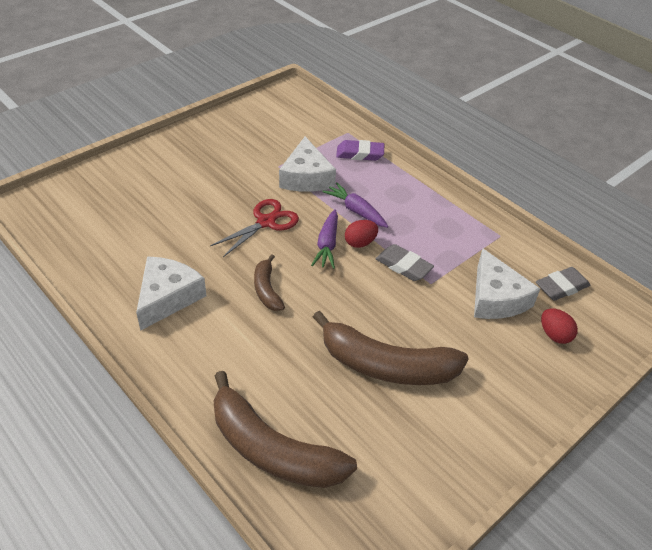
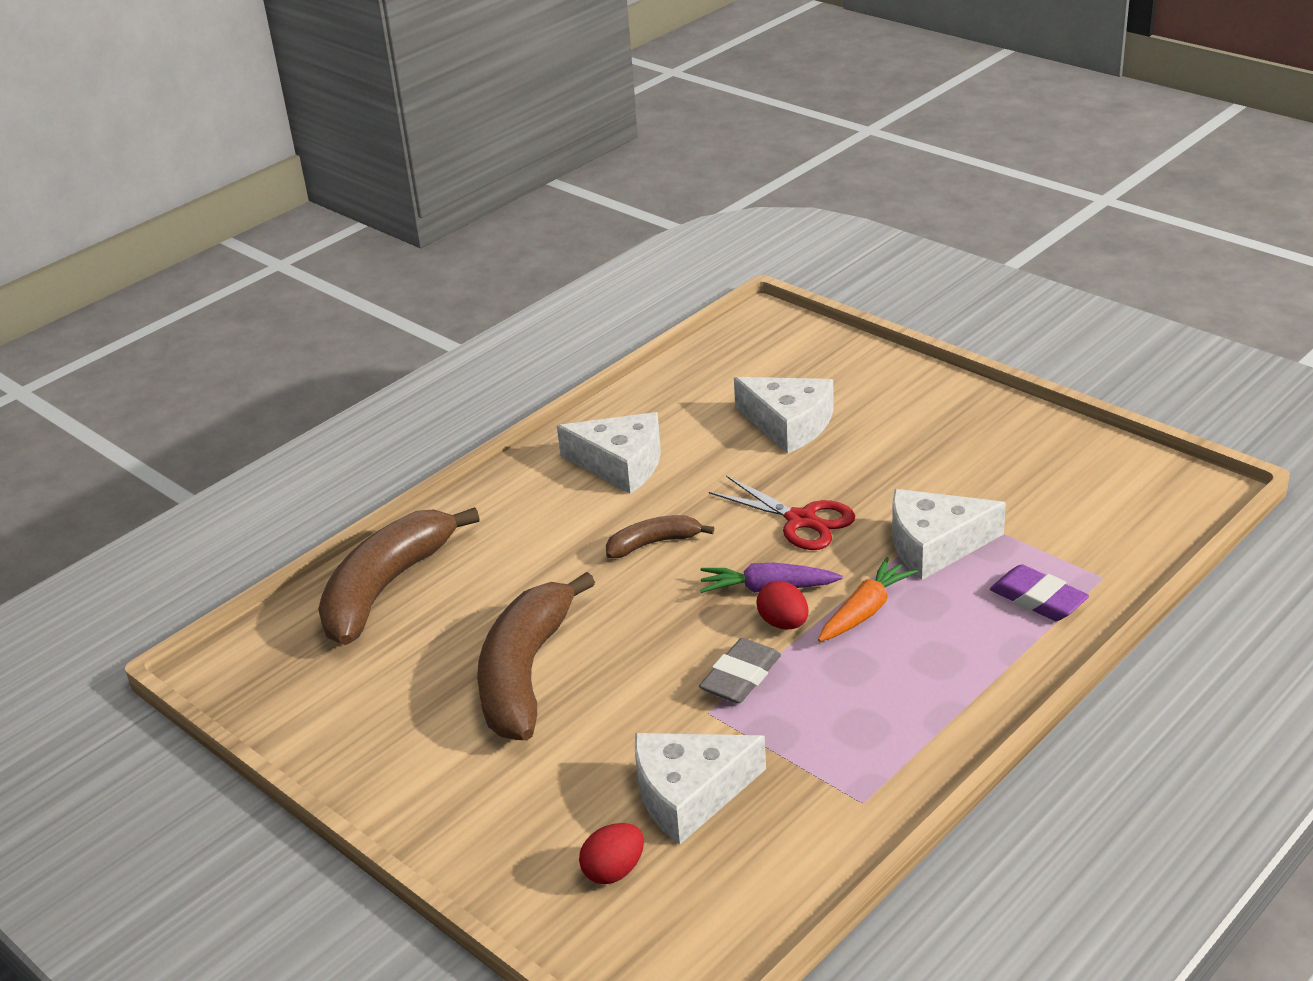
camera: 90 degrees right, 10 degrees down
purple carrot [322,182,388,228] -> orange carrot [818,557,918,642]
purple eraser [336,140,384,161] -> purple eraser turned 45 degrees counterclockwise [990,564,1089,621]
grey eraser [536,267,591,301] -> none
none -> white cheese [734,377,834,454]

